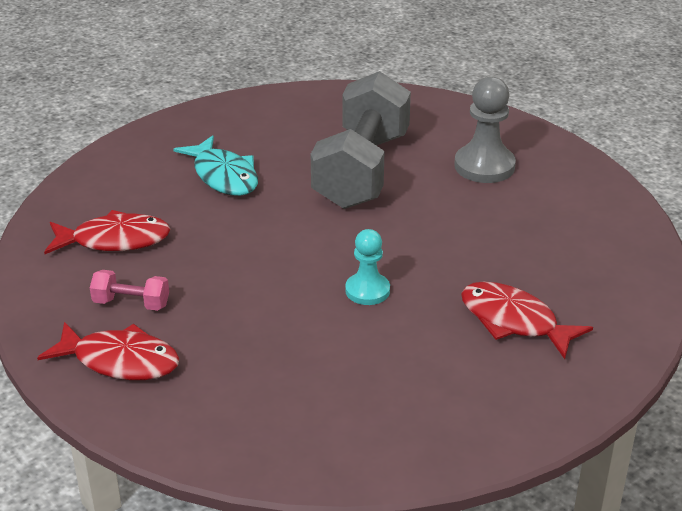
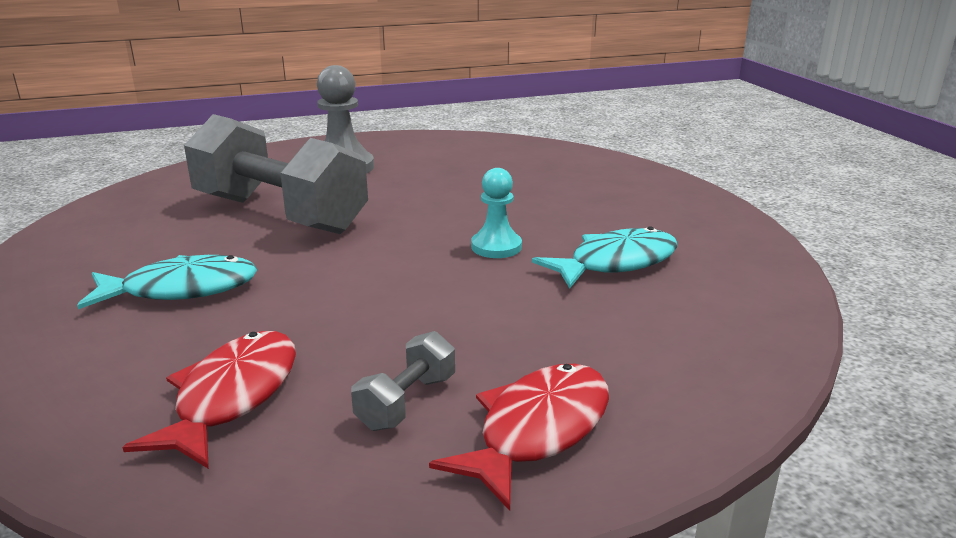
camera: 70 degrees left, 10 degrees down
pink dumbbell [90,270,169,311] -> grey dumbbell [351,331,455,431]
red fish [461,282,593,359] -> none
none -> turquoise fish [532,227,677,289]

